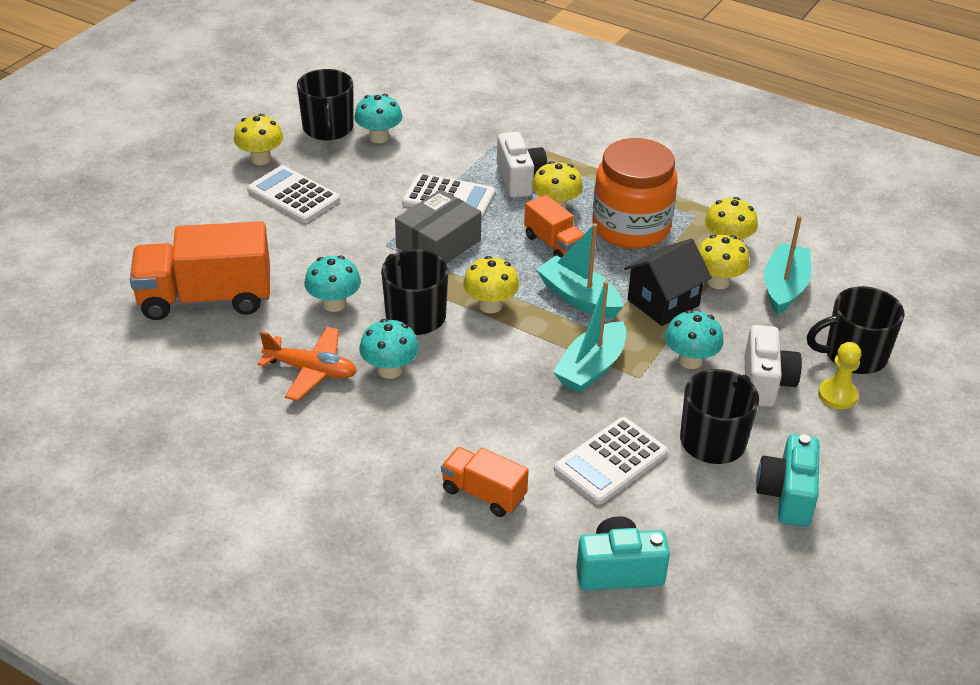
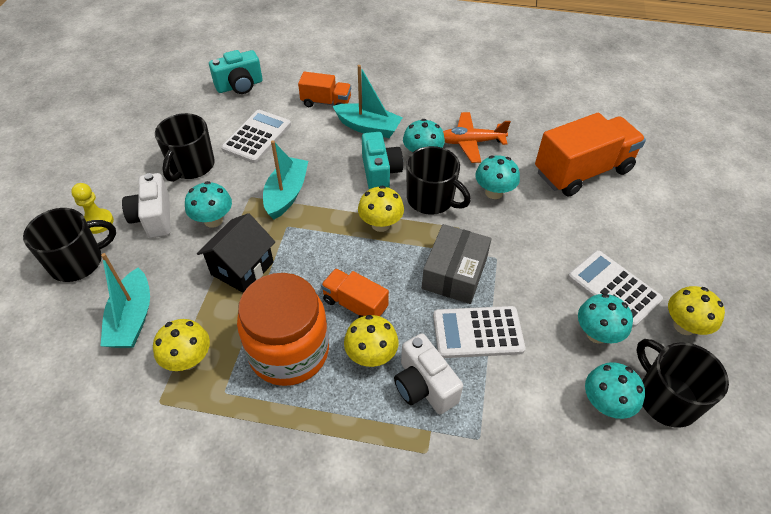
camera: 160 degrees right, 10 degrees up
white calculator [247,165,340,223] -> white calculator turned 150 degrees counterclockwise [568,250,663,327]
turquoise boat [536,223,623,318] -> turquoise boat moved to [333,65,403,138]
yellow mushroom [698,235,750,289] -> none
turquoise camera [756,434,819,527] -> turquoise camera moved to [362,132,403,189]
none -> turquoise mushroom [578,293,633,344]

